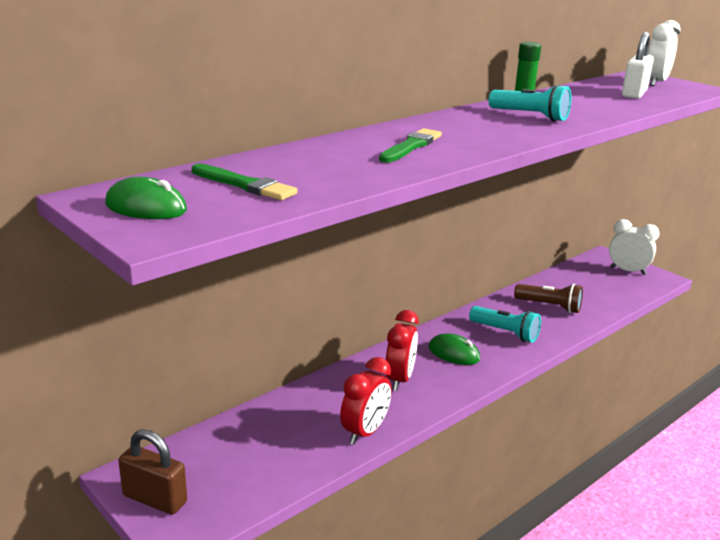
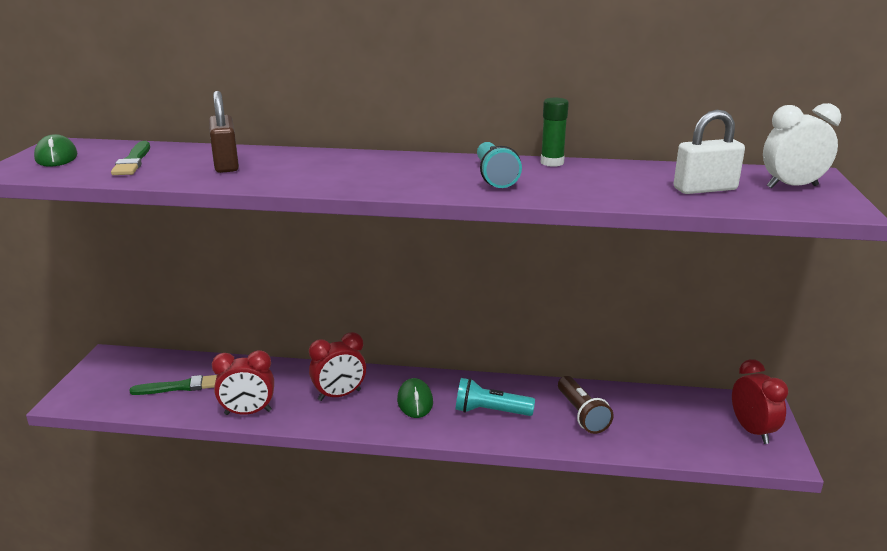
camera: 50 degrees right, 0 degrees up
brown padlock [118,429,187,515] -> brown padlock moved to [209,91,239,173]
green brush [379,128,442,163] -> green brush moved to [129,375,217,395]
turquoise flashlight [469,306,541,343] -> turquoise flashlight turned 105 degrees clockwise [456,378,535,416]
white clock [609,219,660,275] -> red clock [732,359,788,444]

